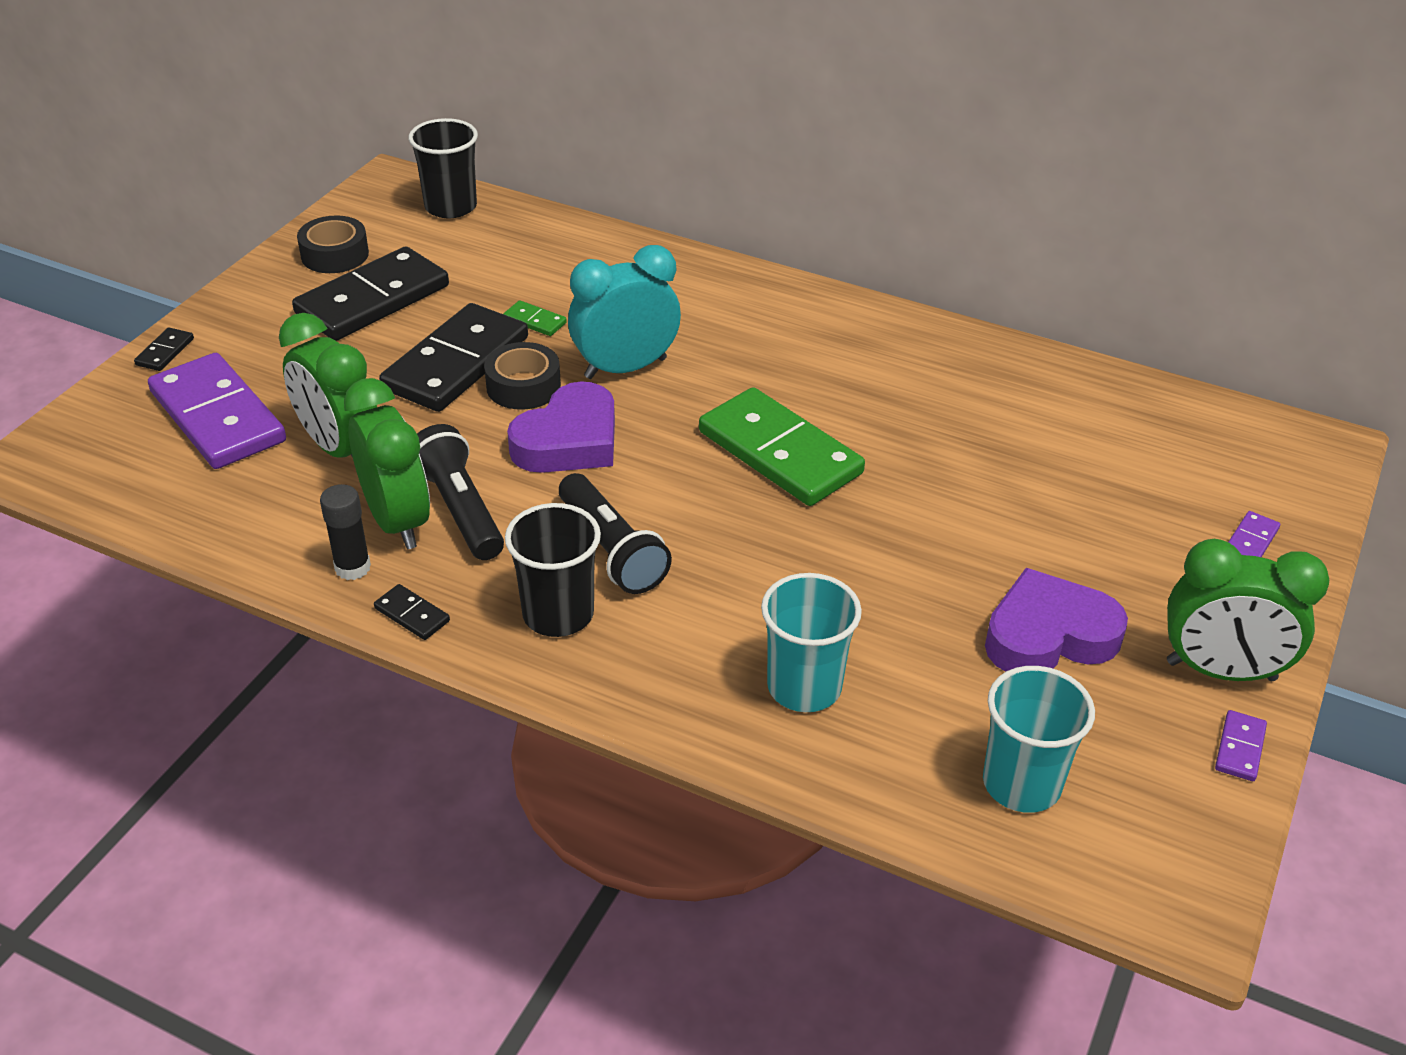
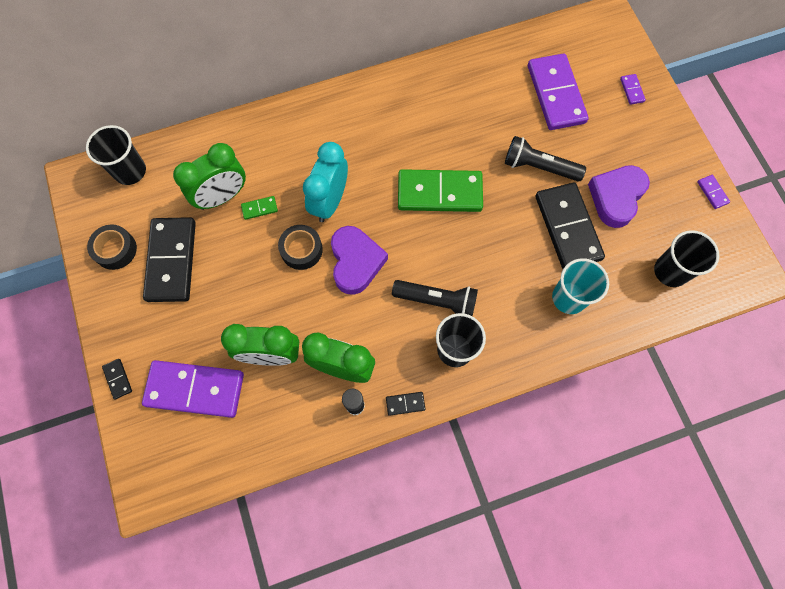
camera: 45 degrees left, 30 degrees up
black domino [379,303,528,412] -> black domino moved to [535,183,605,269]
black flashlight [417,424,504,560] -> black flashlight moved to [505,136,586,181]
turquoise cup [983,666,1095,813] -> black cup [654,230,719,287]
green clock [1167,539,1329,681] -> green clock moved to [173,143,246,210]
none -> purple domino [528,53,589,130]

